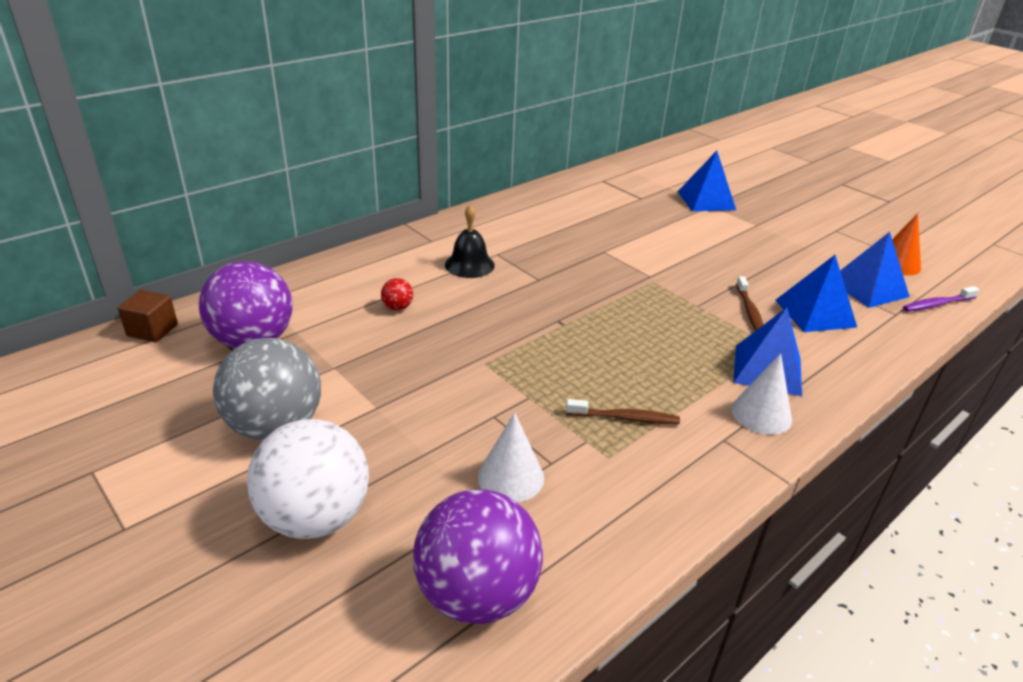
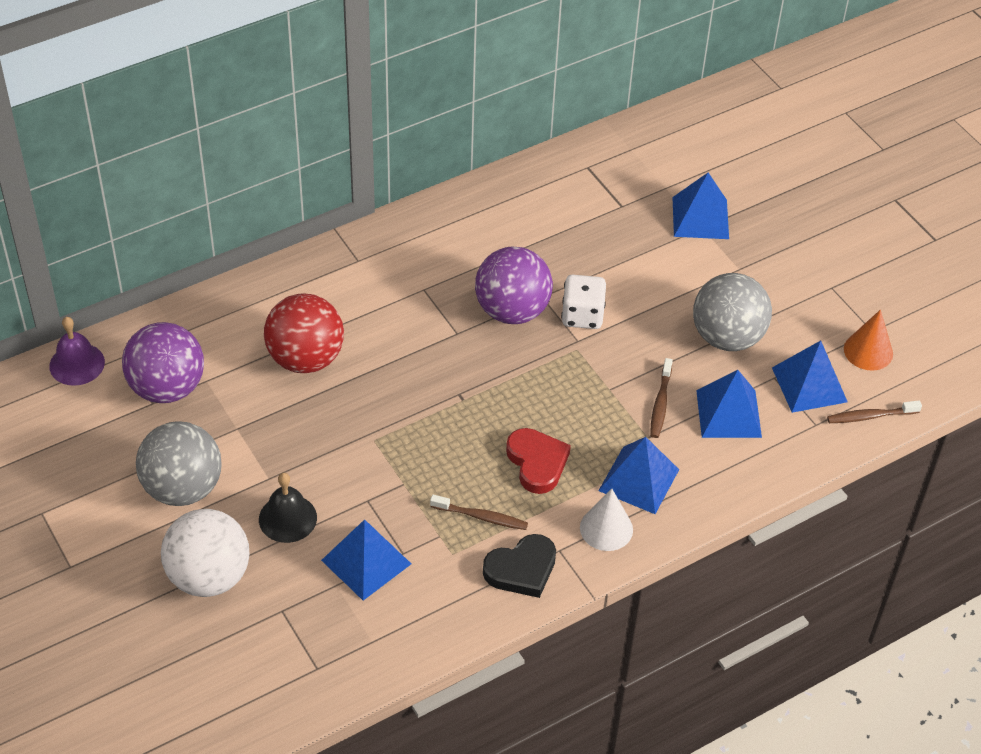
camera: 10 degrees right, 15 degrees up
brown cube [118,290,178,342] -> purple bell [49,317,105,386]
red ball [381,278,413,310] -> red ball [264,294,344,373], size x2.49
purple ball [413,489,543,624] -> purple ball moved to [475,246,553,324]
black bell [445,205,495,278] -> black bell moved to [259,473,317,543]
white cone [478,412,544,502] -> blue pyramid [321,519,411,601]
purple toothbrush [903,286,979,312] -> brown toothbrush [827,400,922,423]
none -> black heart [483,534,556,598]
none -> red heart [506,428,571,494]
none -> white dice [561,275,606,329]
none -> grey ball [693,273,772,351]

